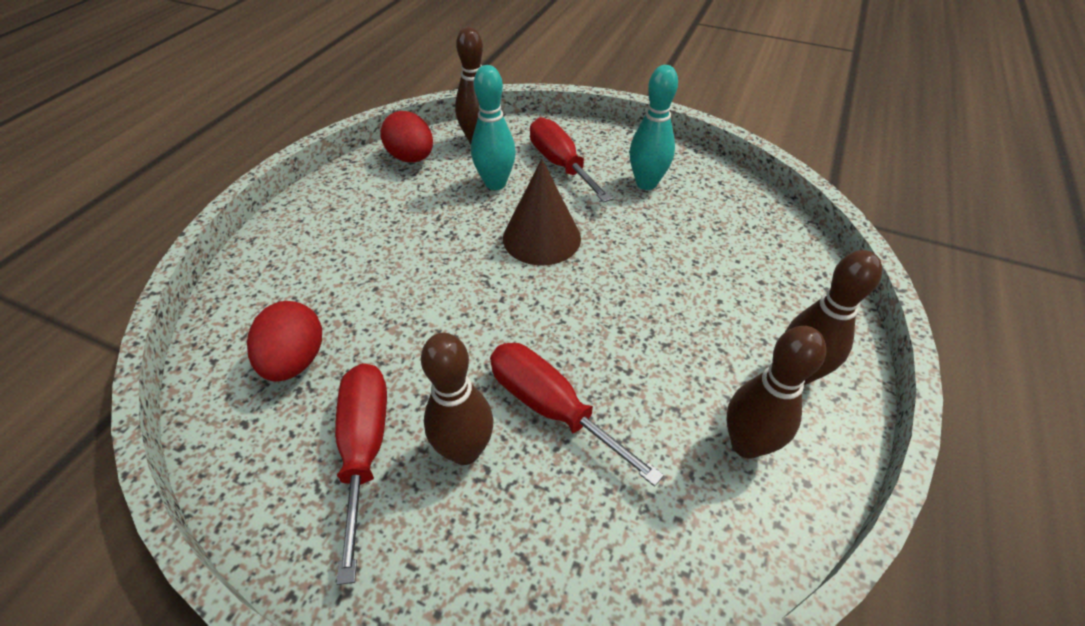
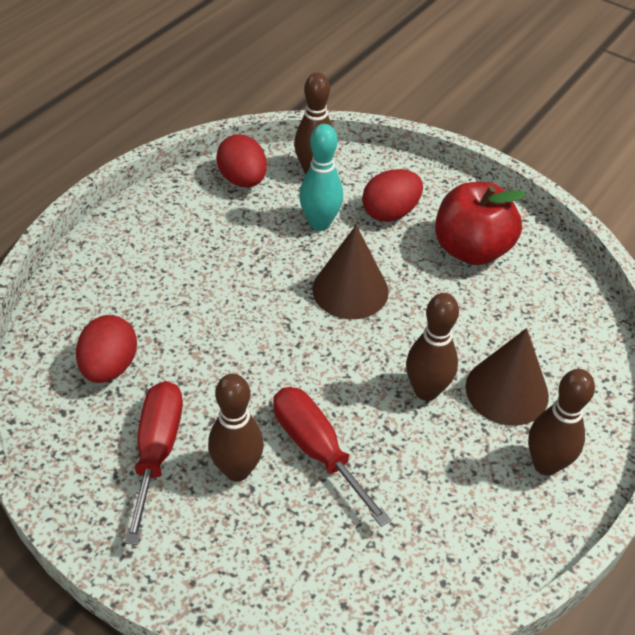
camera: 10 degrees right, 0 degrees up
red screwdriver [530,117,612,203] -> red egg [362,169,423,222]
turquoise bowling pin [629,65,678,190] -> red apple [435,182,526,265]
brown bowling pin [726,326,826,459] -> brown bowling pin moved to [406,293,459,401]
none -> brown cone [466,328,549,426]

